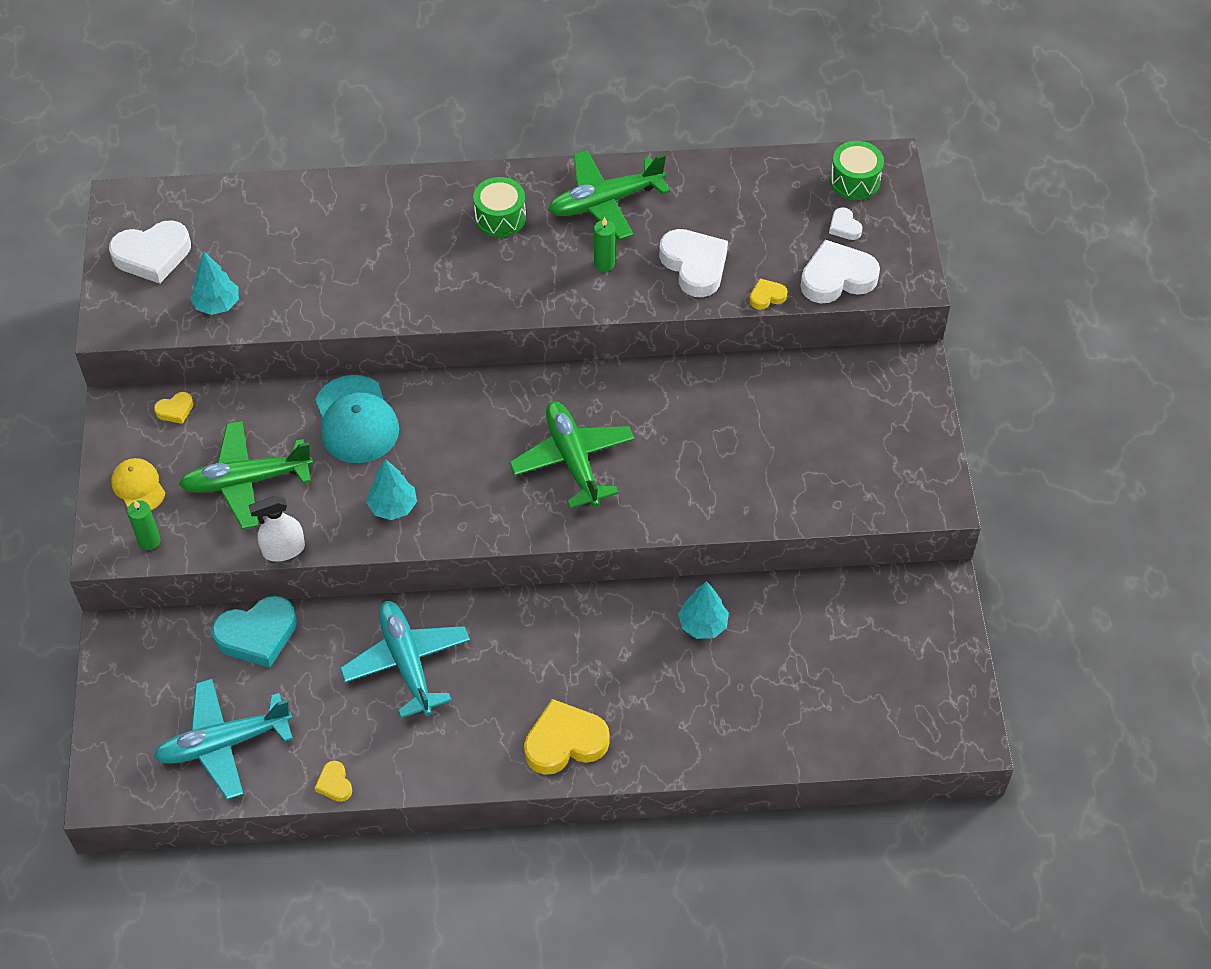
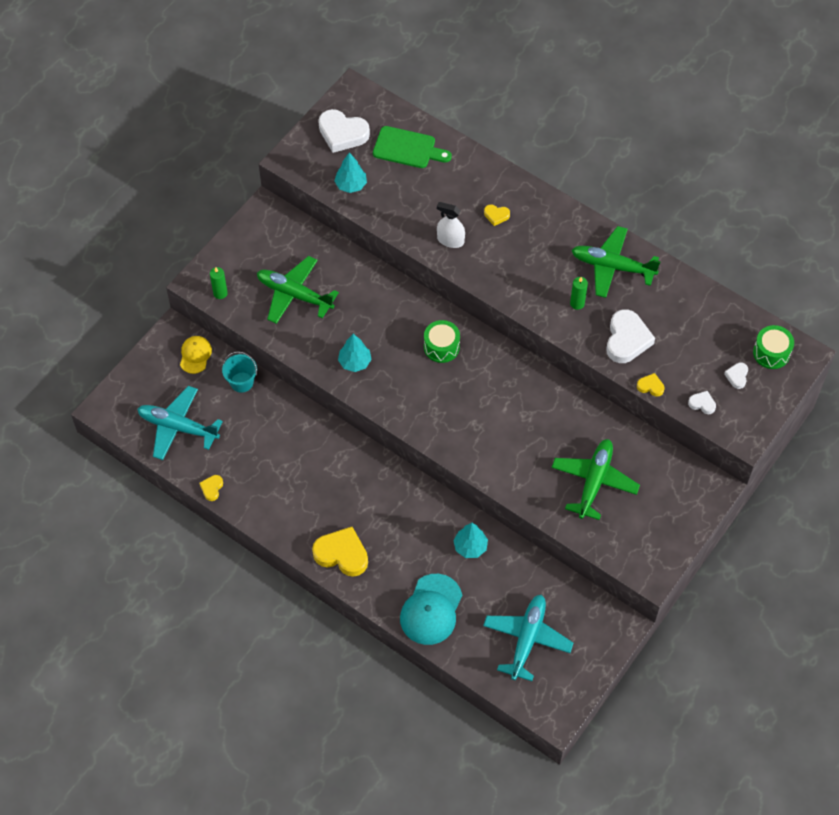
camera: 40 degrees right, 5 degrees up
yellow cap [111,458,165,510] -> yellow cap moved to [180,336,212,374]
yellow heart [154,392,194,424] -> yellow heart moved to [484,205,510,226]
turquoise heart [212,596,297,668] -> turquoise bucket [222,351,257,393]
white spray bottle [249,496,305,562] -> white spray bottle moved to [437,202,465,248]
turquoise cap [316,375,399,463] -> turquoise cap moved to [400,574,462,645]
turquoise plane [340,601,470,718] -> turquoise plane moved to [483,595,573,681]
green drum [473,177,526,237] -> green drum moved to [424,320,460,363]
green plane [509,401,635,508] -> green plane moved to [552,439,640,520]
white heart [800,240,880,303] -> white heart [688,391,716,414], size x0.48
none -> green cutting board [373,126,452,168]

